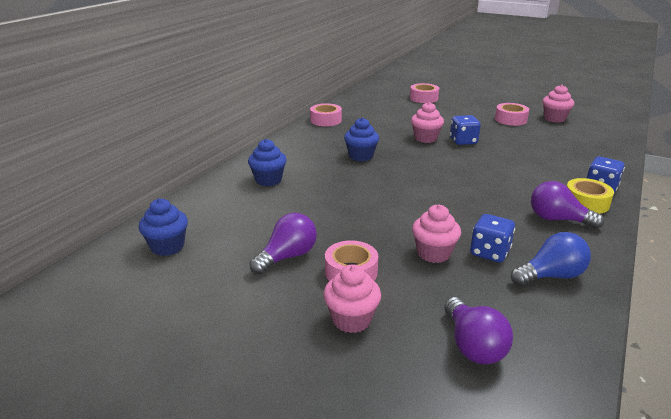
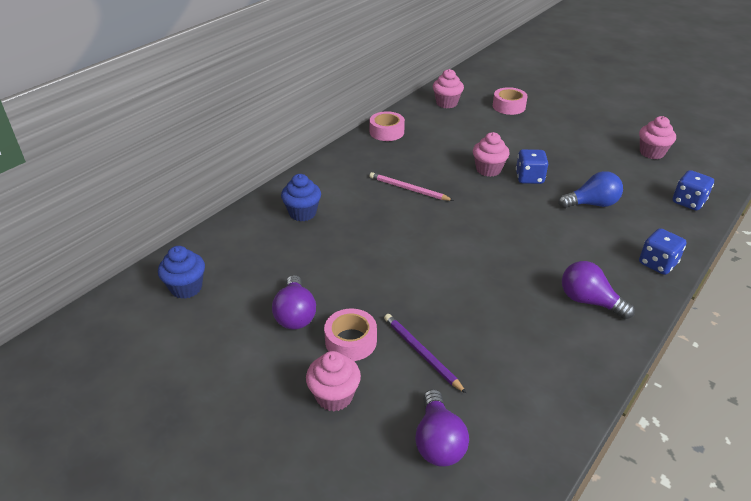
camera: 10 degrees right, 10 degrees up
purple light bulb [249,213,317,275] -> purple light bulb turned 120 degrees clockwise [272,275,316,329]
blue cupcake [344,118,379,161] -> pink pencil [370,172,454,201]
pink cupcake [412,205,461,263] -> pink cupcake moved to [433,69,464,108]
blue dice [470,214,515,262] -> blue dice moved to [673,170,714,211]
pink tape [495,103,529,126] -> none
blue light bulb [511,232,591,286] -> blue light bulb moved to [558,171,623,208]
yellow tape [567,178,614,214] -> none
none -> purple pencil [384,314,466,393]

